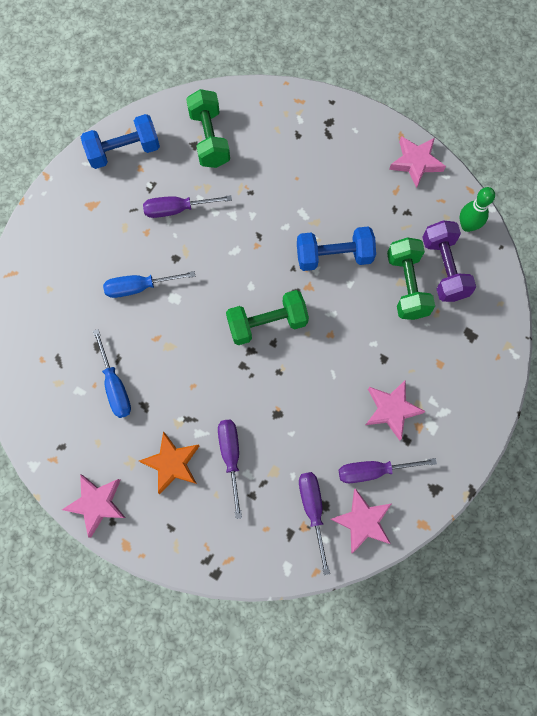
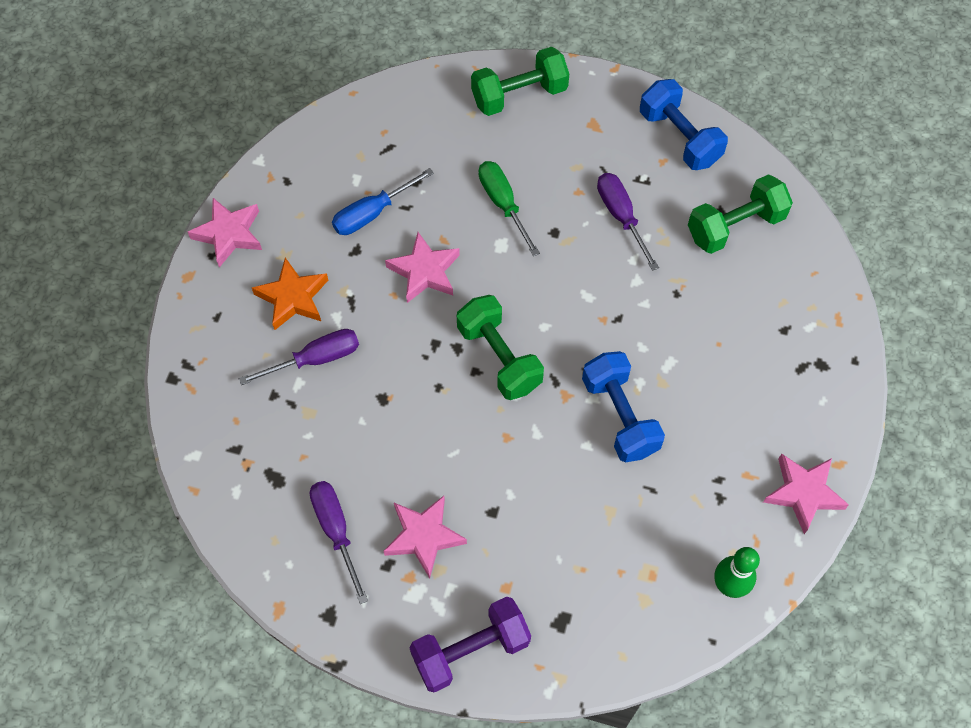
camera: 75 degrees right, 10 degrees down
blue screwdriver [103,271,195,298] -> green screwdriver [479,161,540,256]
purple screwdriver [299,472,330,575] -> none
pink star [331,488,391,553] -> pink star moved to [385,232,460,303]
green dumbbell [387,237,435,320] -> green dumbbell moved to [471,47,569,116]
purple dumbbell [422,220,476,302] -> purple dumbbell moved to [410,597,531,693]

